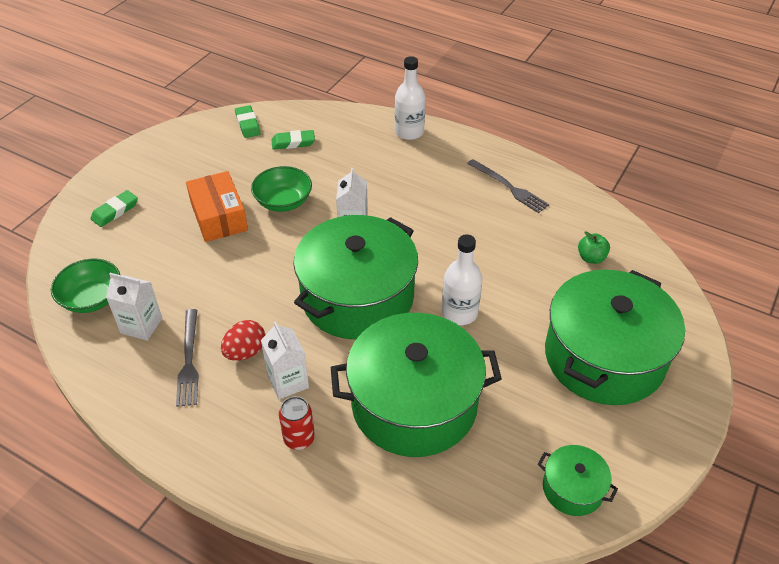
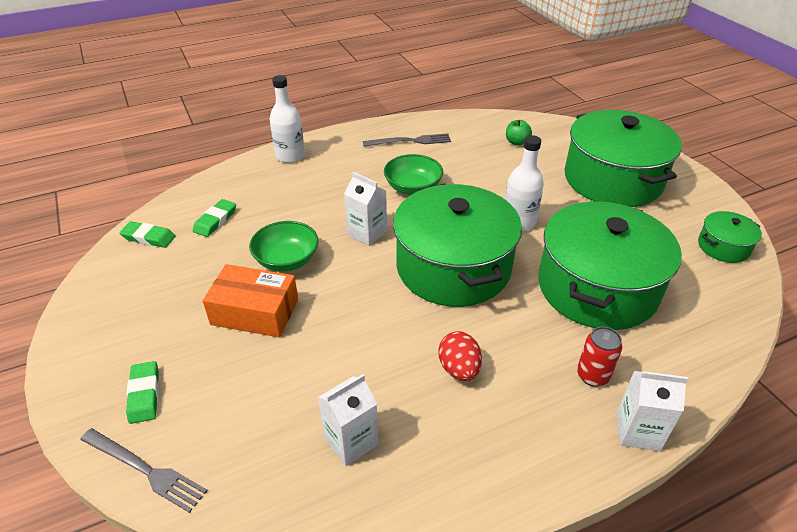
camera: 55 degrees left, 5 degrees down
green bowl [51,259,120,313] -> green bowl moved to [384,154,443,195]
grey fork [176,309,199,407] -> grey fork moved to [80,428,208,513]
white carton [261,322,309,399] -> white carton moved to [617,371,688,451]

